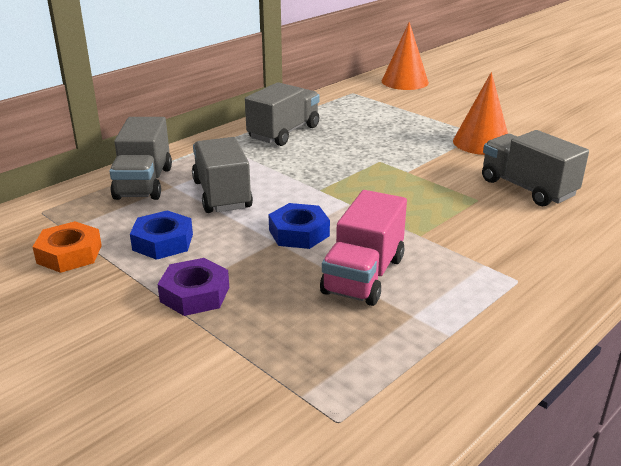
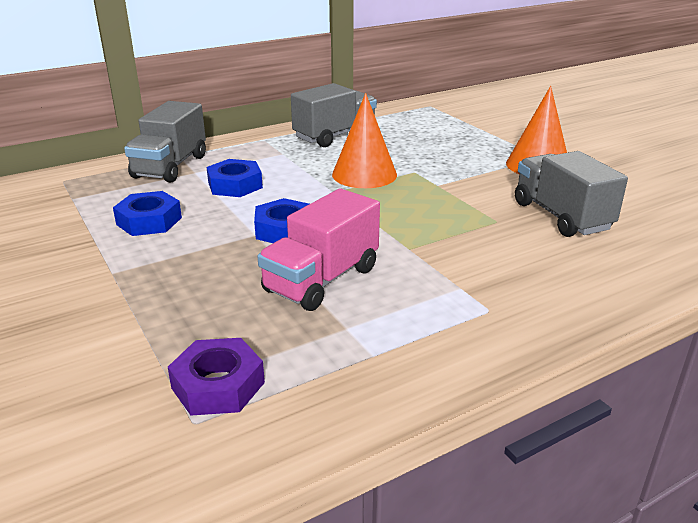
camera: 15 degrees right, 0 degrees up
orange nut [33,221,102,273] -> none
purple nut [157,258,229,316] -> purple nut moved to [168,338,265,416]
grey truck [192,137,253,213] -> blue nut [207,159,263,197]
orange cone [382,22,429,90] -> orange cone moved to [332,93,397,188]

